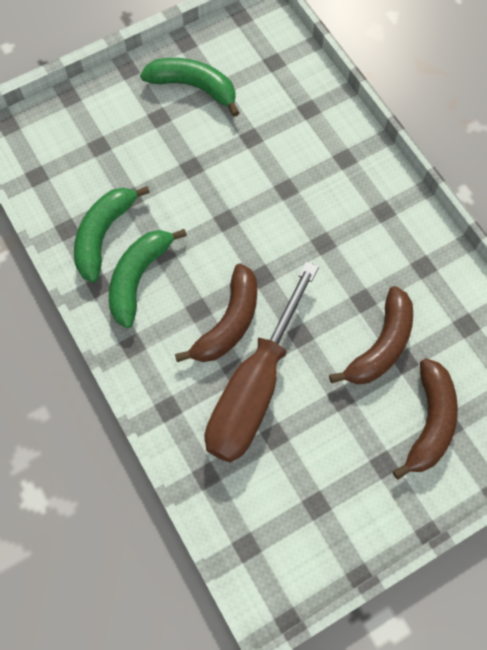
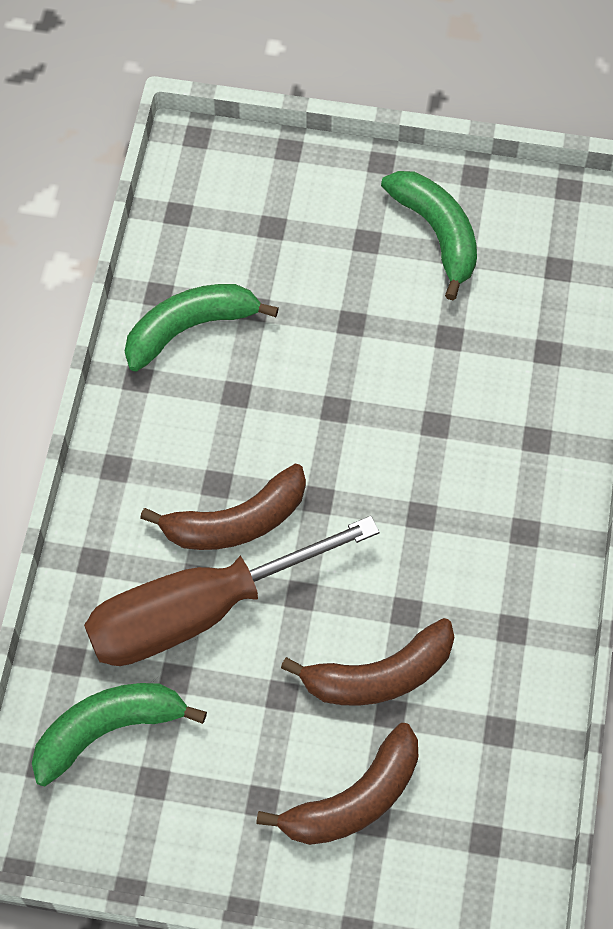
camera: 40 degrees right, 5 degrees down
green banana [109,229,187,328] -> green banana moved to [32,683,207,786]

